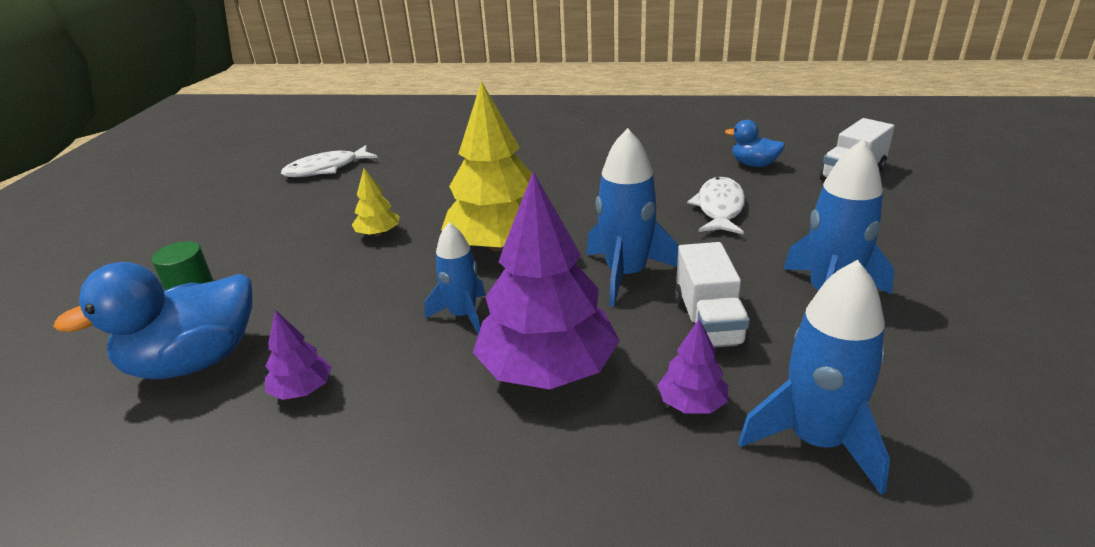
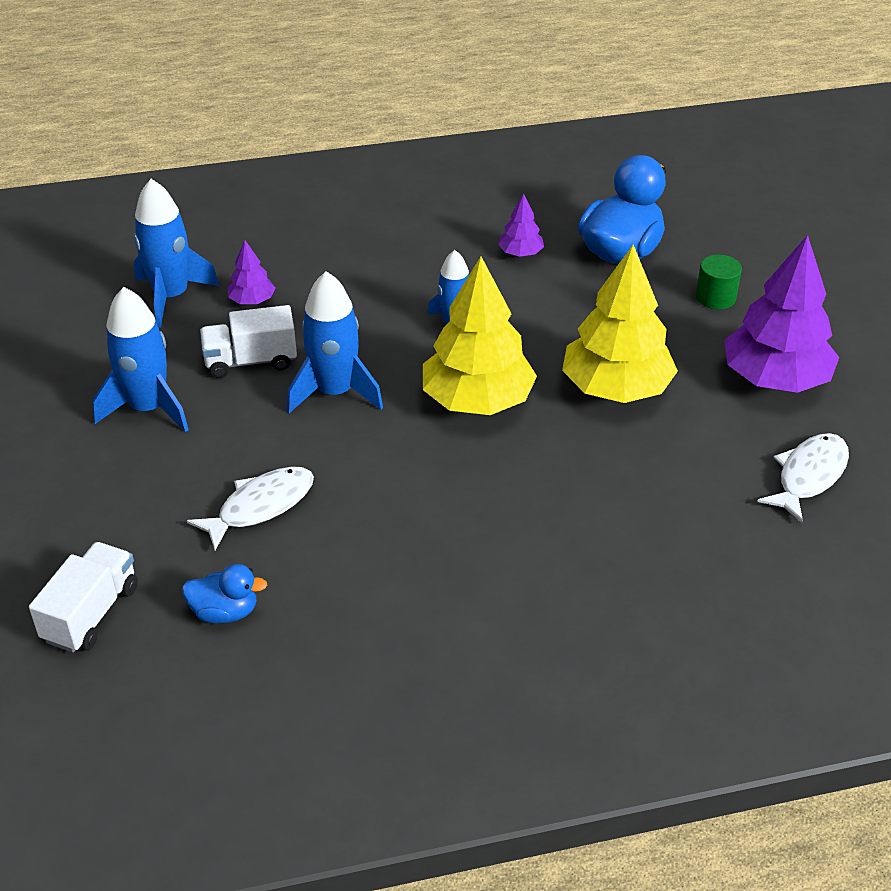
camera: 155 degrees right, 10 degrees up
yellow tree [352,168,399,236] -> yellow tree [562,244,678,403], size x2.19
purple tree [473,171,620,389] -> purple tree moved to [724,235,839,393]
white truck [674,242,750,348] -> white truck turned 75 degrees counterclockwise [200,305,297,378]
white fish [687,177,745,234] -> white fish turned 120 degrees counterclockwise [187,466,314,550]

